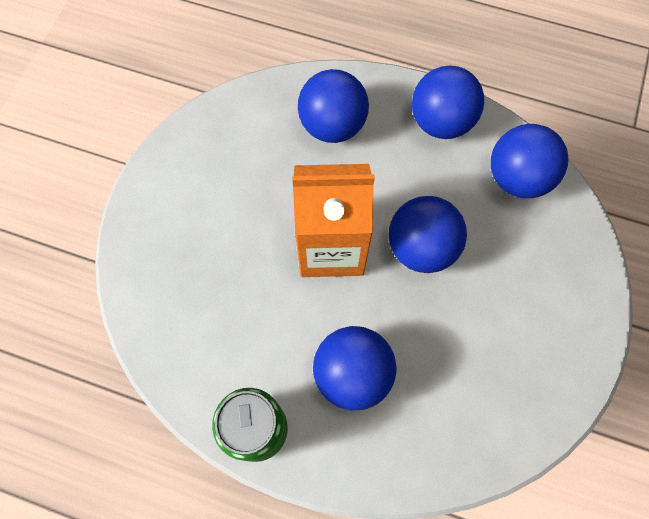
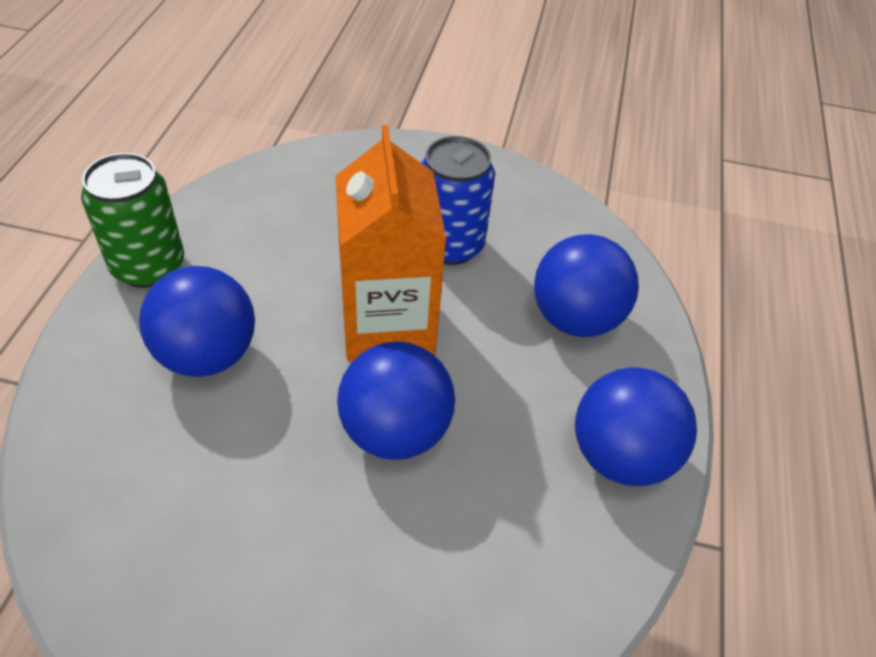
camera: 80 degrees right, 20 degrees down
blue ball [491,124,569,198] -> none
none -> blue can [421,136,495,265]

